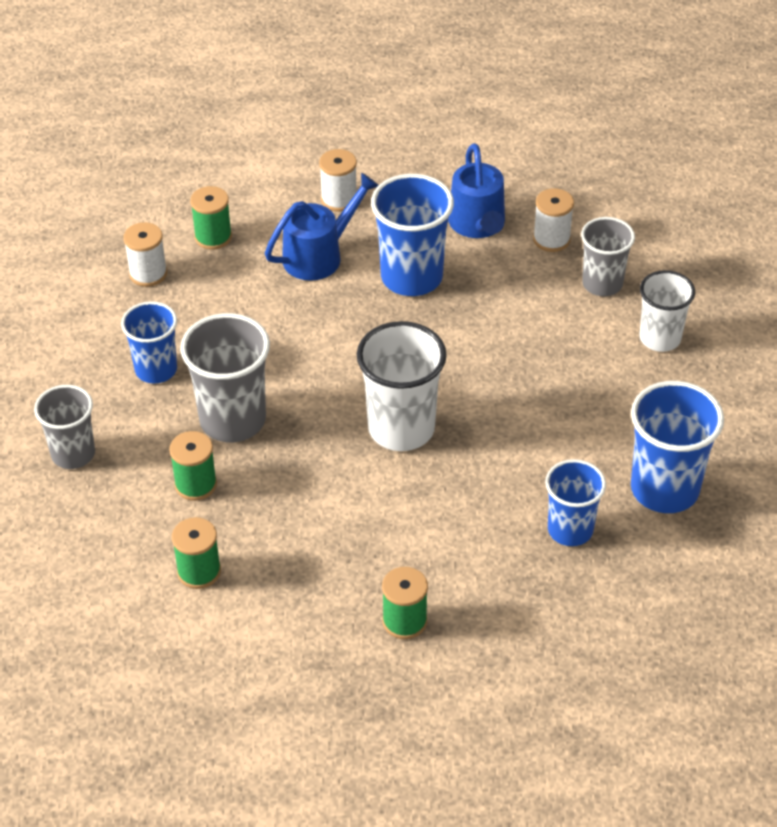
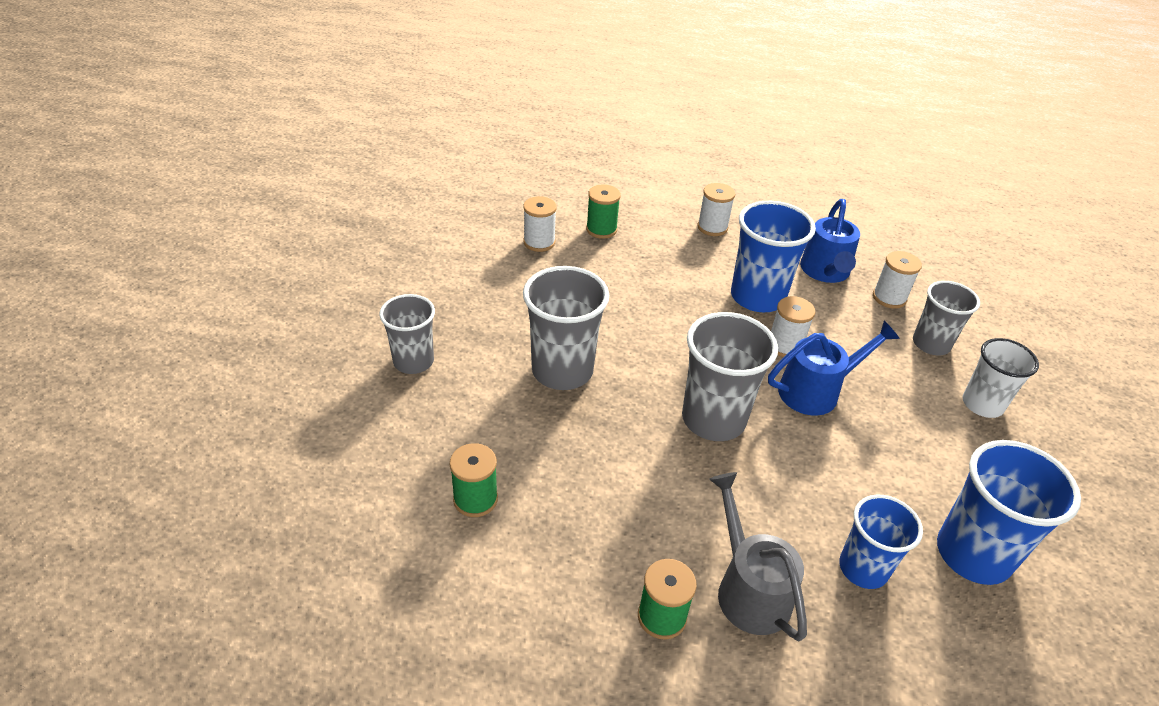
camera: 15 degrees right, 5 degrees down
blue cup [121,301,177,384] -> none
green spool [169,431,217,501] -> none
blue watering can [265,172,379,281] -> blue watering can moved to [768,321,900,416]
white cup [357,321,447,451] -> grey cup [682,312,778,441]
none -> grey watering can [709,472,807,641]
none -> white spool [771,296,815,357]

